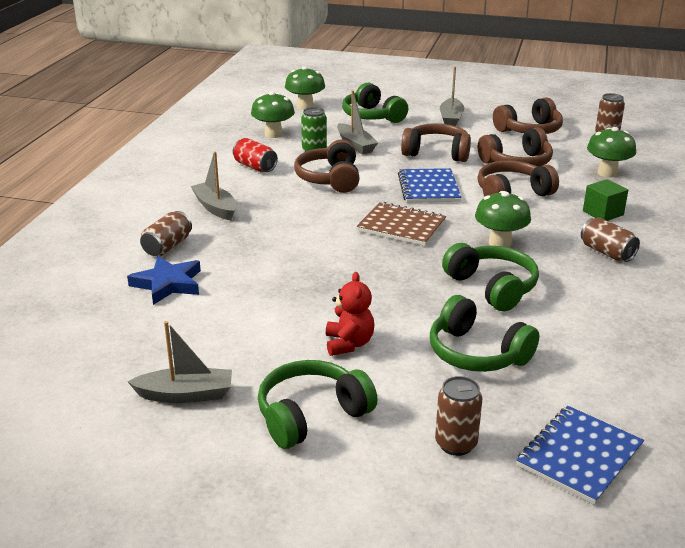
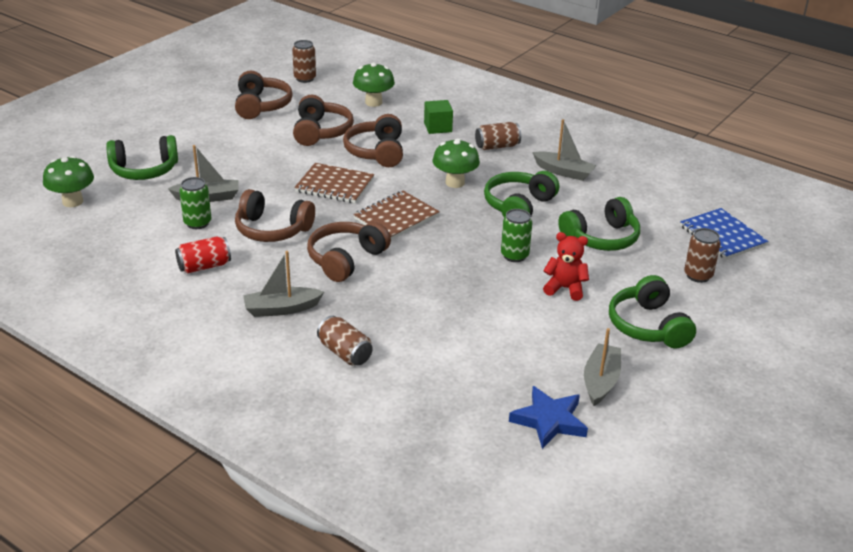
camera: 70 degrees left, 5 degrees up
blue star [127,256,201,305] -> blue star moved to [509,386,588,449]
green mushroom [251,91,295,138] -> none
blue notebook [398,168,461,203] -> brown notebook [294,163,374,203]
brown headphones [401,123,471,162] -> brown headphones moved to [307,222,391,282]
grey boat [440,67,464,126] -> grey boat moved to [532,119,596,181]
green headphones [442,243,539,311] -> green headphones turned 45 degrees counterclockwise [484,171,559,218]
none -> green can [501,209,532,262]

